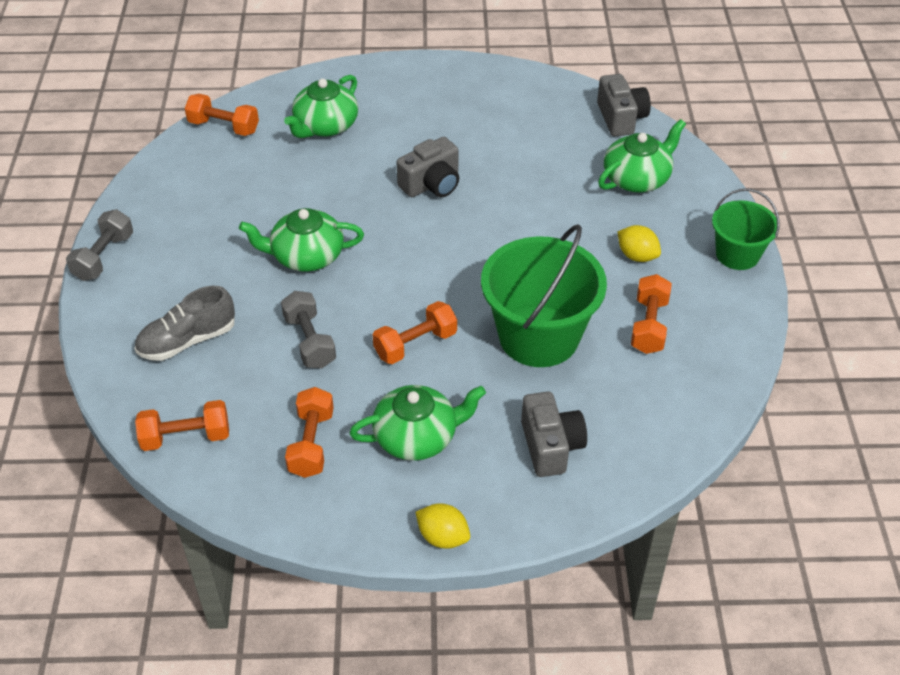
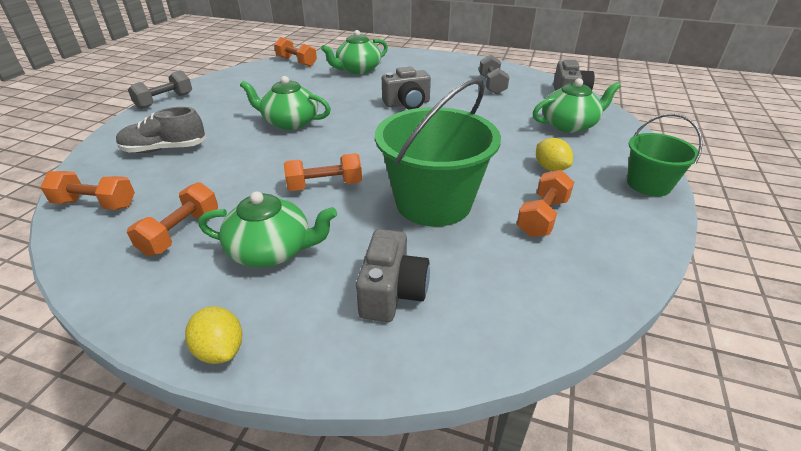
camera: 20 degrees right, 10 degrees down
grey dumbbell [281,291,336,369] -> grey dumbbell moved to [479,55,509,94]

